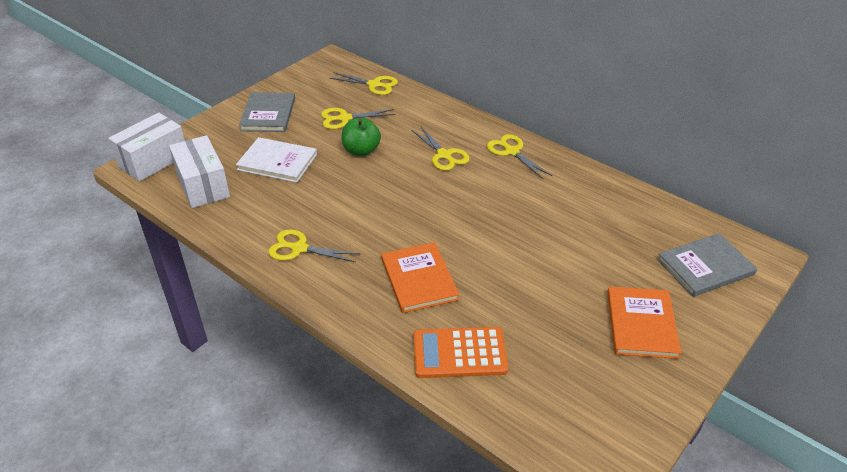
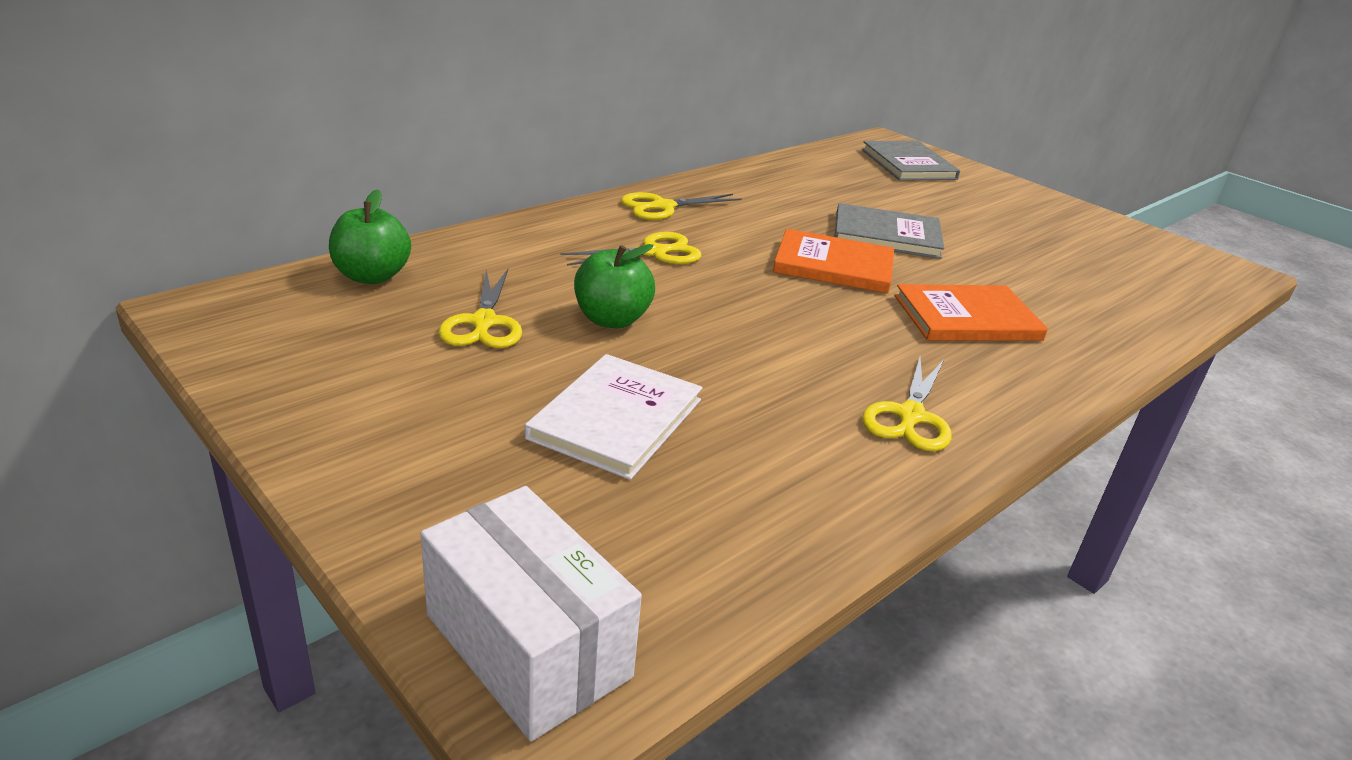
camera: 85 degrees left, 10 degrees down
white box [169,135,230,208] -> none
grey book [239,92,295,132] -> grey book moved to [835,203,944,259]
yellow scissors [329,72,398,95] -> green apple [329,189,411,284]
orange calculator [413,327,508,378] -> none
orange book [607,286,682,359] -> orange book moved to [773,229,894,294]

